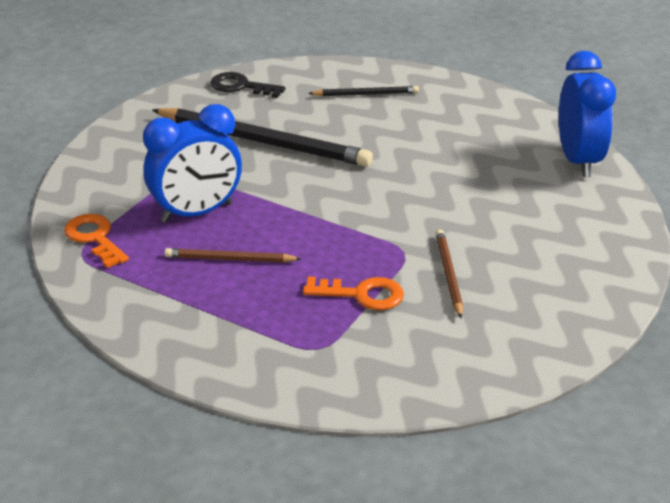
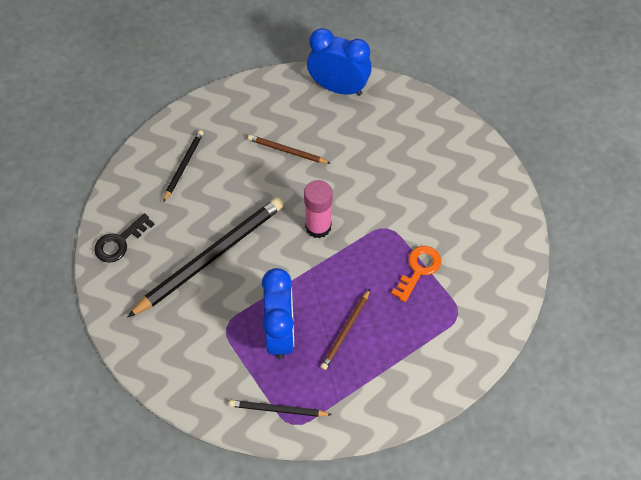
camera: 65 degrees left, 25 degrees up
orange key [64,214,129,268] -> black pencil [229,400,332,417]
brown pencil [435,229,463,319] -> brown pencil moved to [248,135,331,164]
none -> pink glue stick [304,180,333,238]

